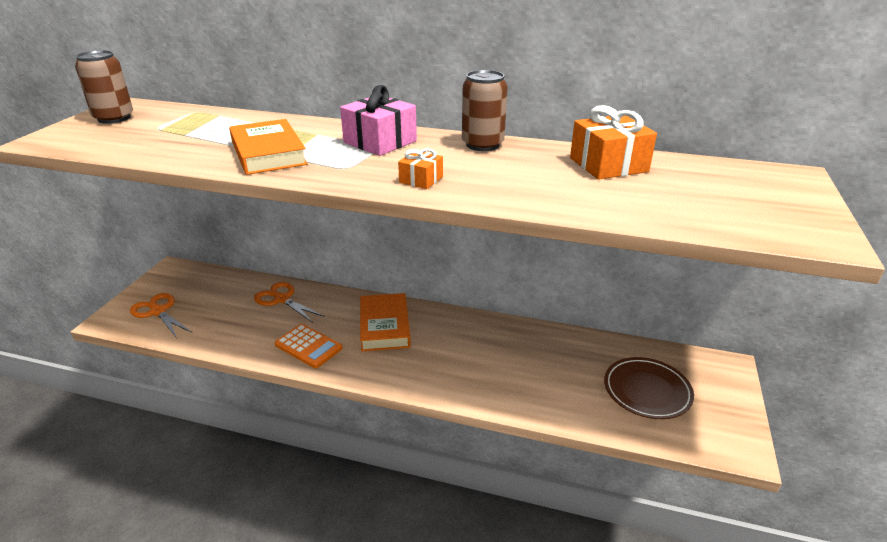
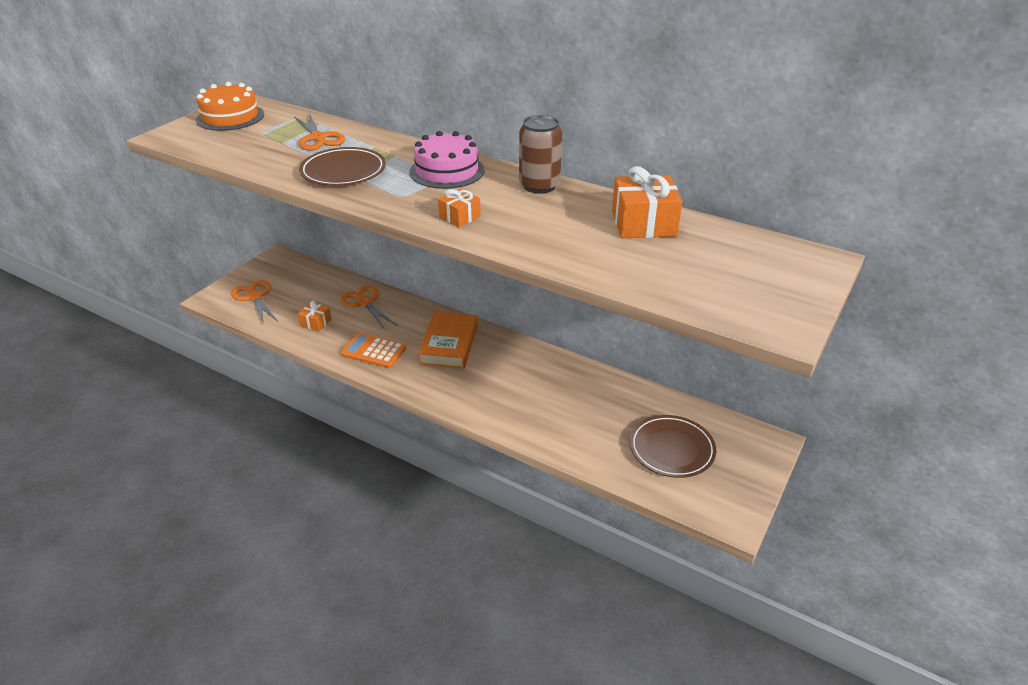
camera: 15 degrees right, 5 degrees up
brown can [75,50,133,124] -> orange cake [196,82,264,131]
orange book [229,119,308,175] -> brown plate [299,147,386,186]
orange calculator [275,324,342,368] -> orange calculator turned 150 degrees clockwise [341,333,406,368]
pink gift [340,85,417,156] -> pink cake [410,131,485,189]
none -> orange scissors [294,114,345,151]
none -> orange gift [298,301,332,332]

